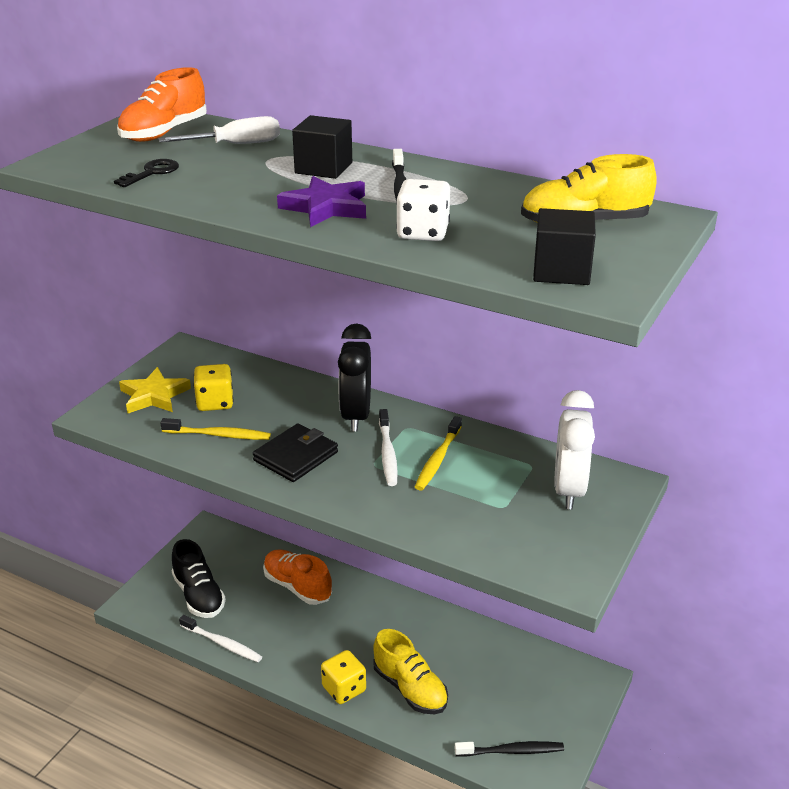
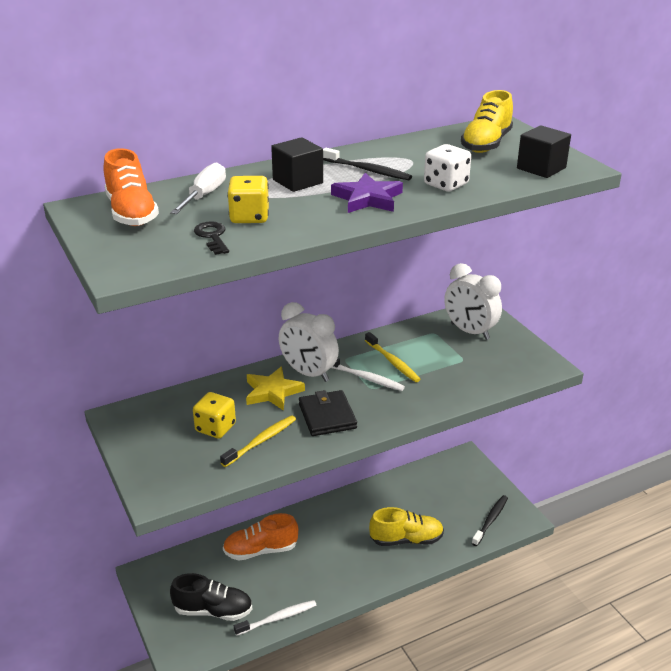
camera: 55 degrees left, 0 degrees up
yellow star [119,367,191,413] -> yellow star moved to [246,367,305,411]
yellow dice [321,650,366,704] -> yellow dice moved to [227,176,269,223]
black clock [338,323,371,431] -> white clock [279,302,339,382]

